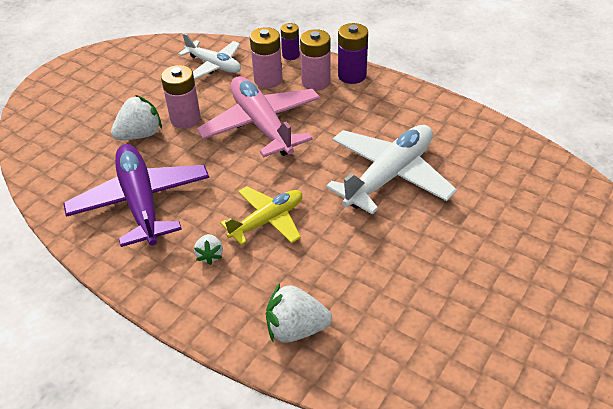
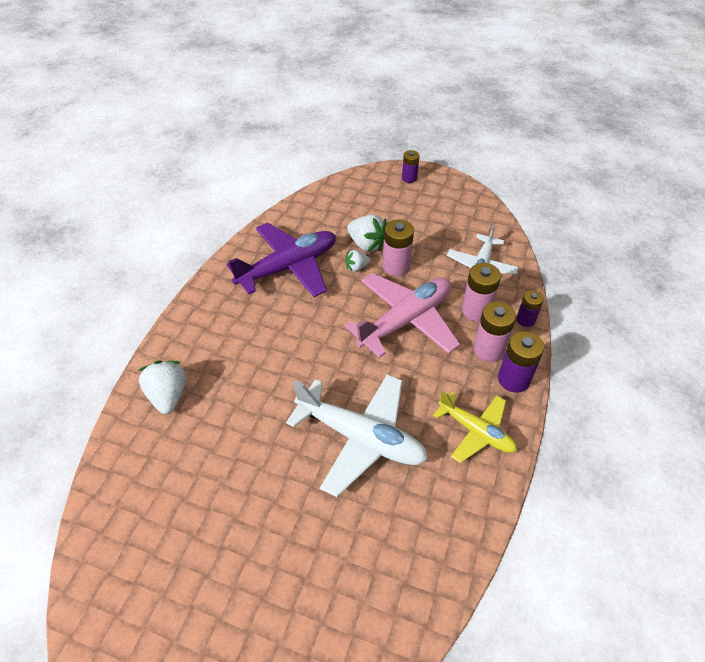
camera: 75 degrees right, 5 degrees up
white strawberry [194,234,223,265] -> white strawberry moved to [345,250,370,272]
yellow plane [220,186,302,245] -> yellow plane moved to [433,391,517,463]
none -> purple battery [402,150,419,183]

